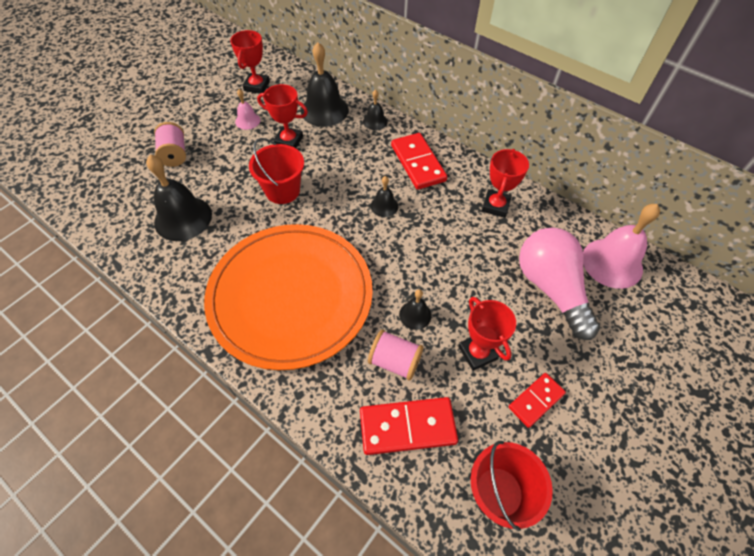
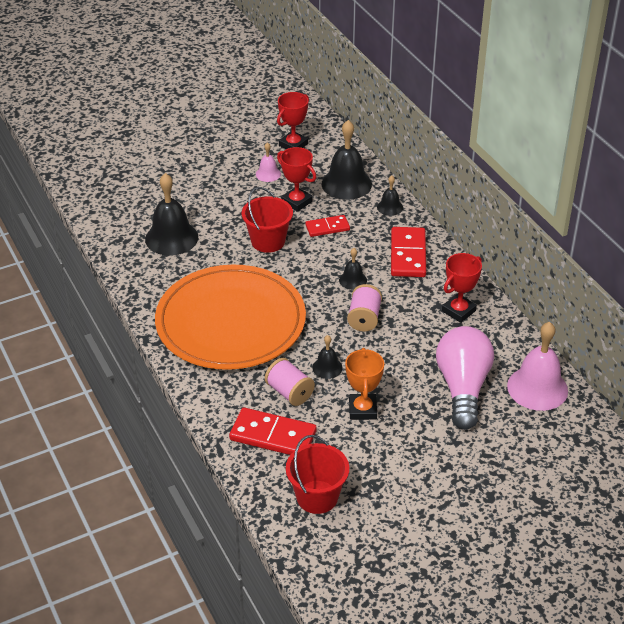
camera: 25 degrees right, 15 degrees down
pink spool [154,122,186,167] -> pink spool moved to [347,284,382,332]
red trophy [458,297,516,371] -> orange trophy [345,348,384,420]
red domino [509,373,566,428] -> red domino moved to [305,215,350,237]

